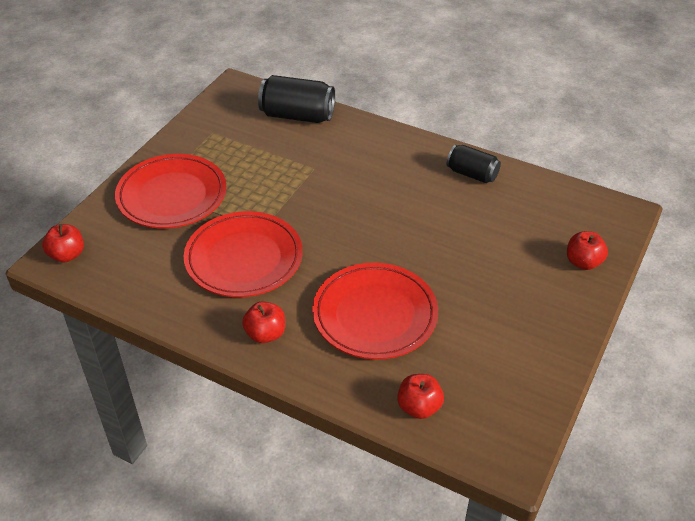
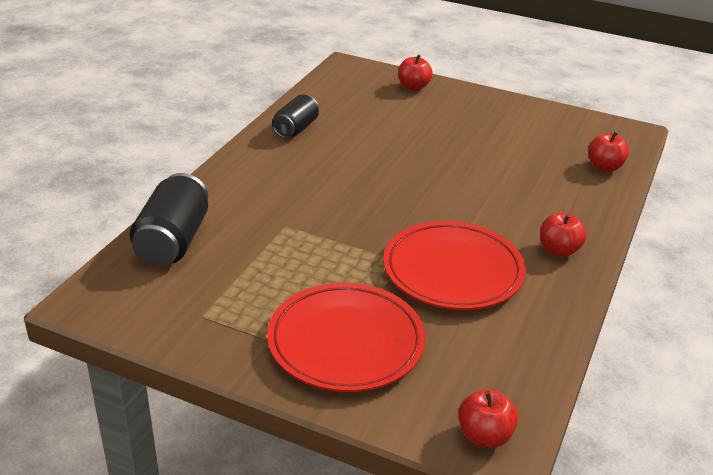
camera: 95 degrees left, 10 degrees down
red plate [312,263,438,360] -> none

